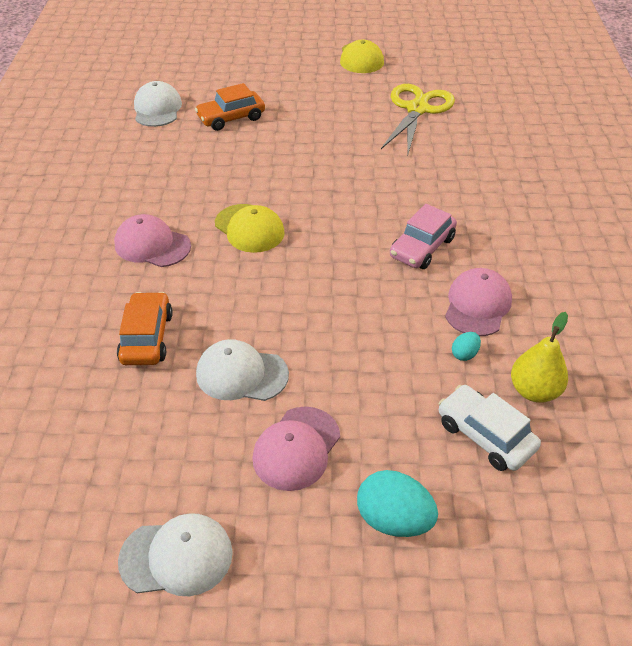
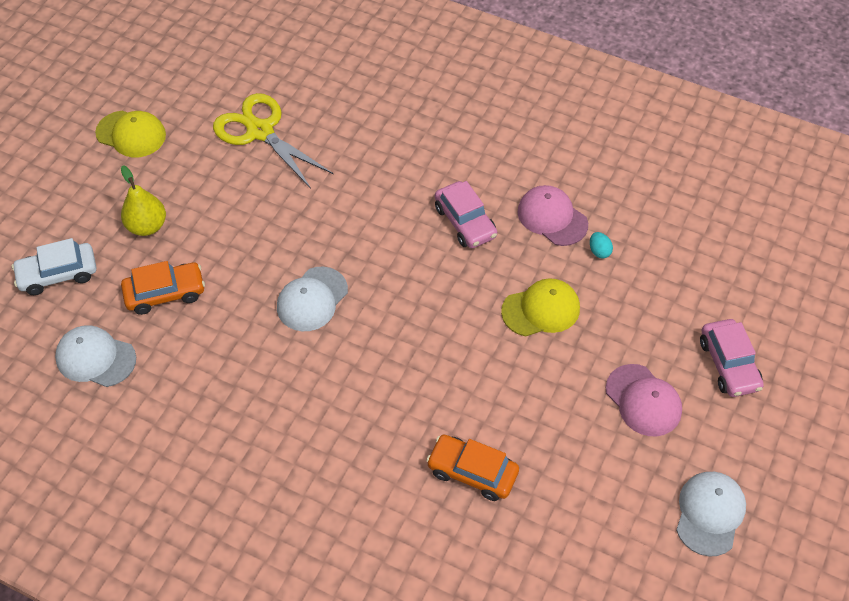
camera: 65 degrees left, 10 degrees up
pink cap [114,214,191,267] -> none
orange car [195,83,265,131] -> orange car turned 105 degrees counterclockwise [121,261,205,315]
white cap [196,339,289,401] -> white cap moved to [277,267,348,331]
yellow cap [215,204,285,253] -> yellow cap moved to [501,278,580,336]
turquoise egg [357,470,438,537] -> pink car [700,319,764,397]
white car [439,385,541,471] -> white car moved to [12,238,96,295]
yellow pear [511,312,568,403] -> yellow pear moved to [121,165,166,236]

